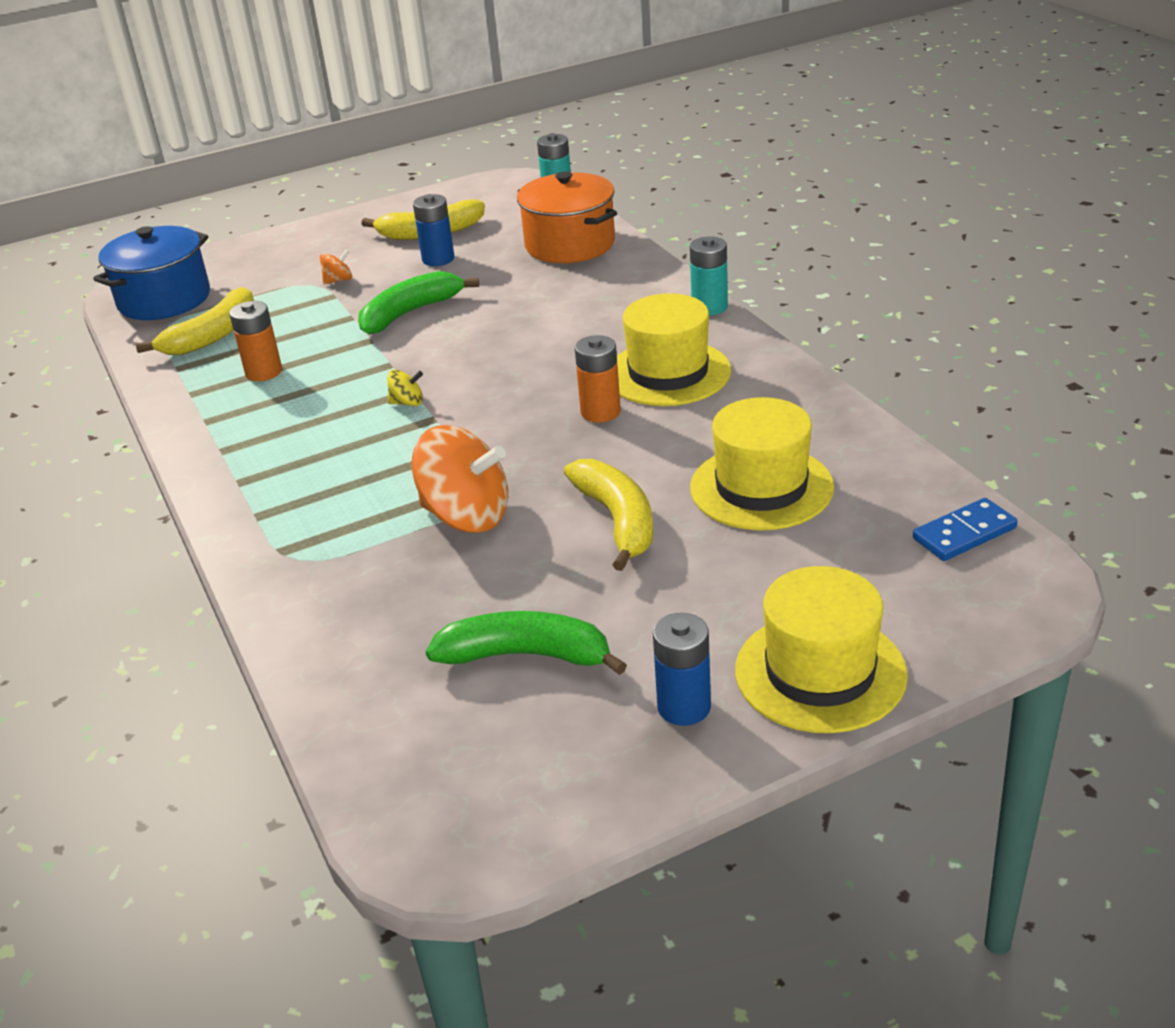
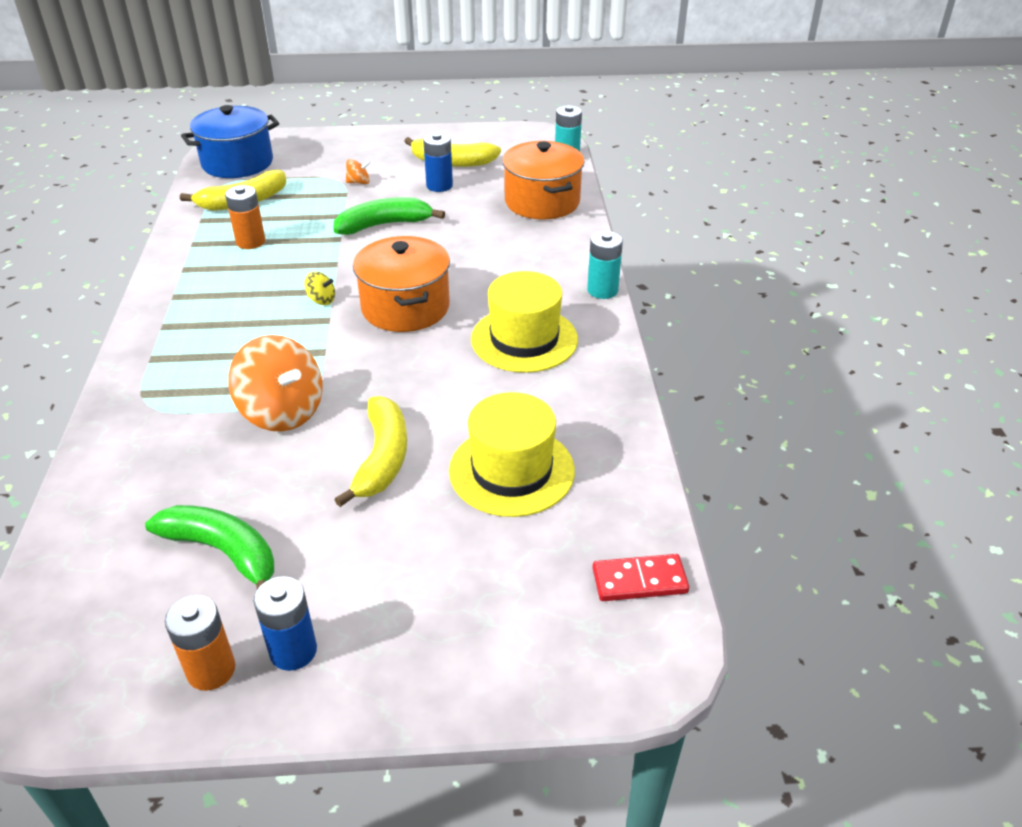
camera: 20 degrees right, 5 degrees up
orange battery [575,335,621,423] -> orange battery moved to [165,595,235,691]
yellow hat [735,566,908,733] -> none
blue domino [913,498,1017,561] -> red domino [592,554,689,601]
none -> orange pot [353,236,450,332]

